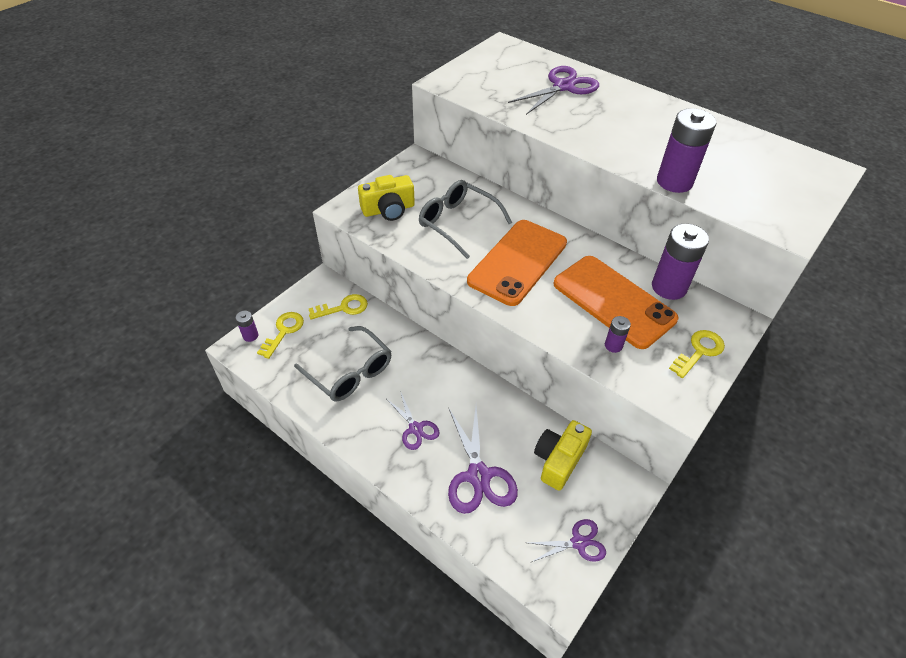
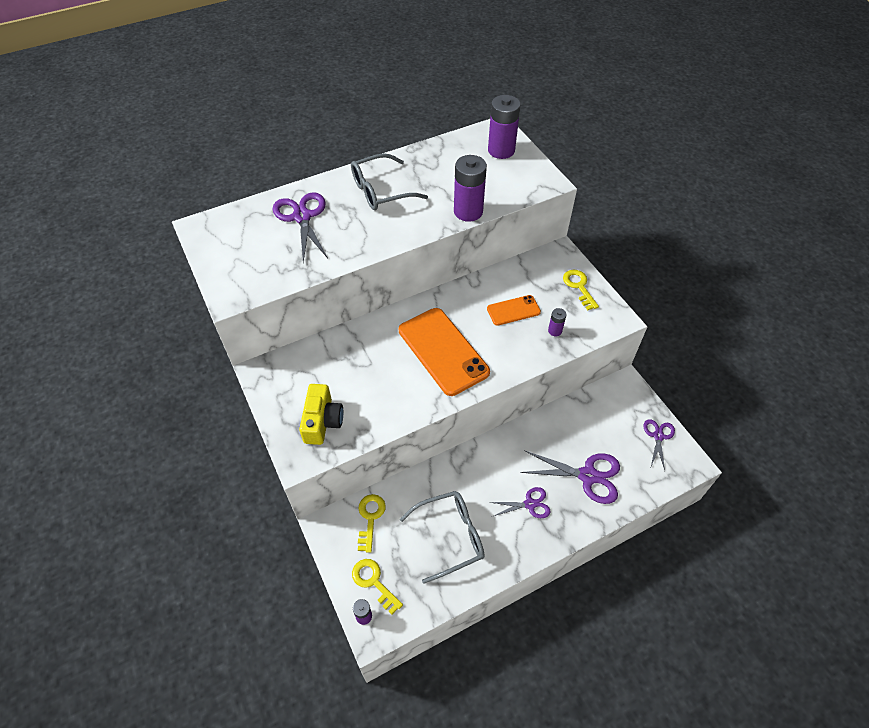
camera: 65 degrees left, 5 degrees up
grey glasses [419,180,512,259] -> grey glasses moved to [351,153,428,210]
yellow camera [534,420,592,491] -> none
orange phone [553,256,678,349] -> orange phone [487,295,541,326], size x0.52
purple battery [652,224,709,300] -> purple battery moved to [488,95,520,159]

